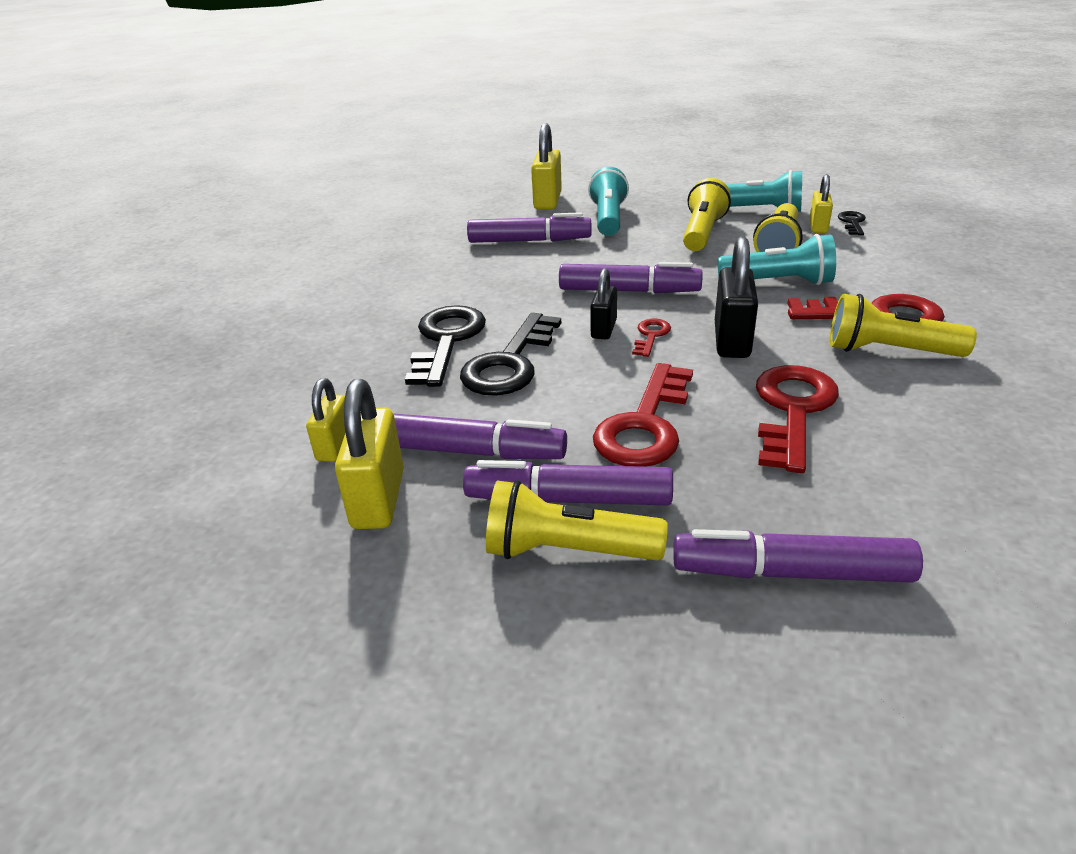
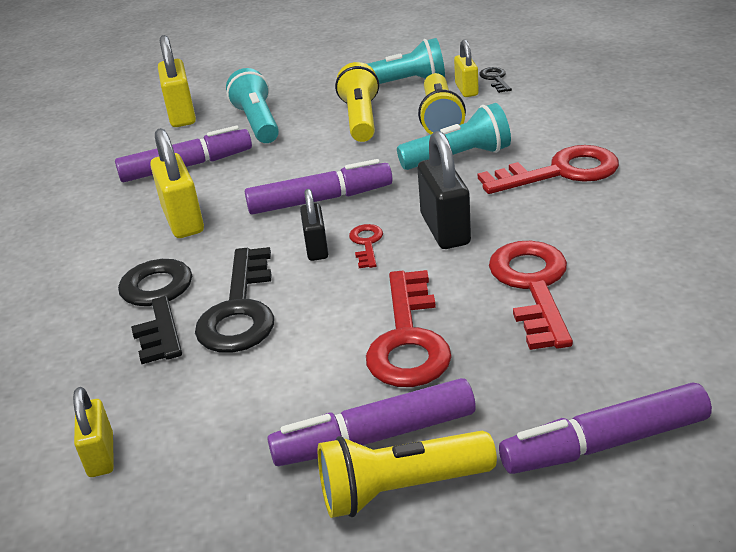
camera: 20 degrees left, 0 degrees up
yellow padlock [335,379,404,529] -> yellow padlock moved to [150,128,204,238]
purple marker [393,413,567,459] -> none
yellow flashlight [830,294,977,357] -> none

